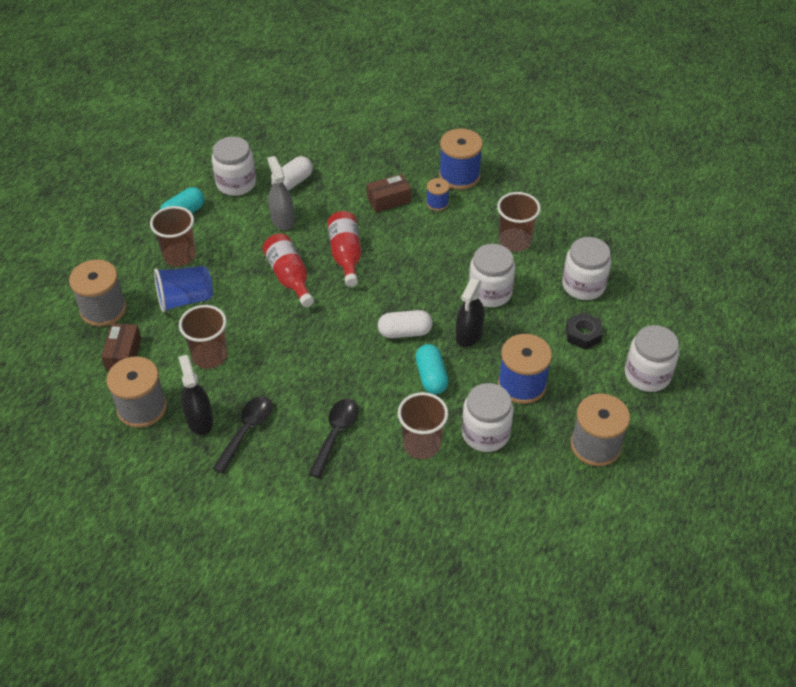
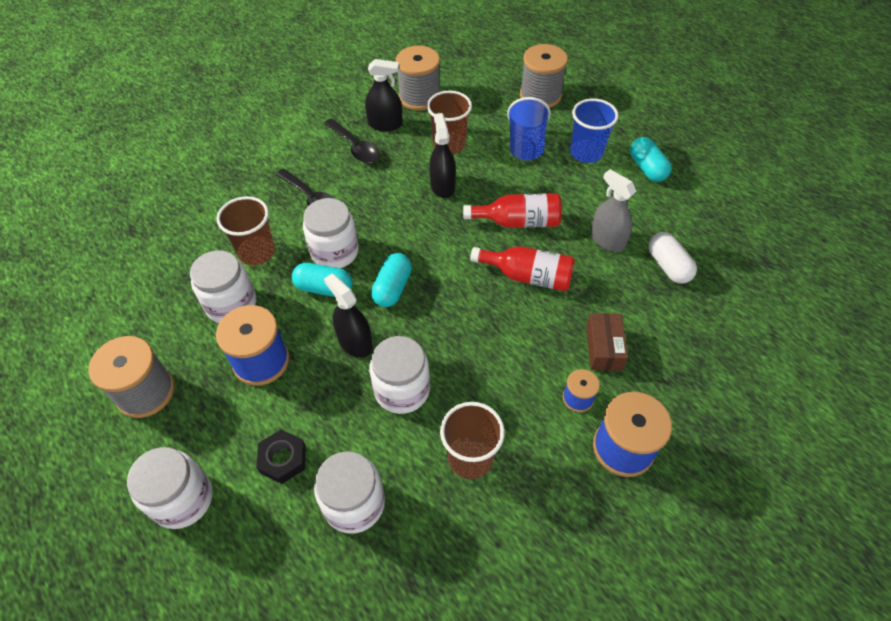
camera: 115 degrees right, 5 degrees up
brown box [101,323,141,370] -> none
brown cup [150,206,196,266] -> blue cup [570,98,619,163]
white jar [212,137,256,196] -> white jar moved to [303,198,359,268]
grey spray bottle [268,156,295,231] -> grey spray bottle turned 135 degrees counterclockwise [590,169,637,252]
white capsule [378,310,433,338] -> turquoise capsule [371,253,412,307]
none -> black spray bottle [429,113,456,198]

